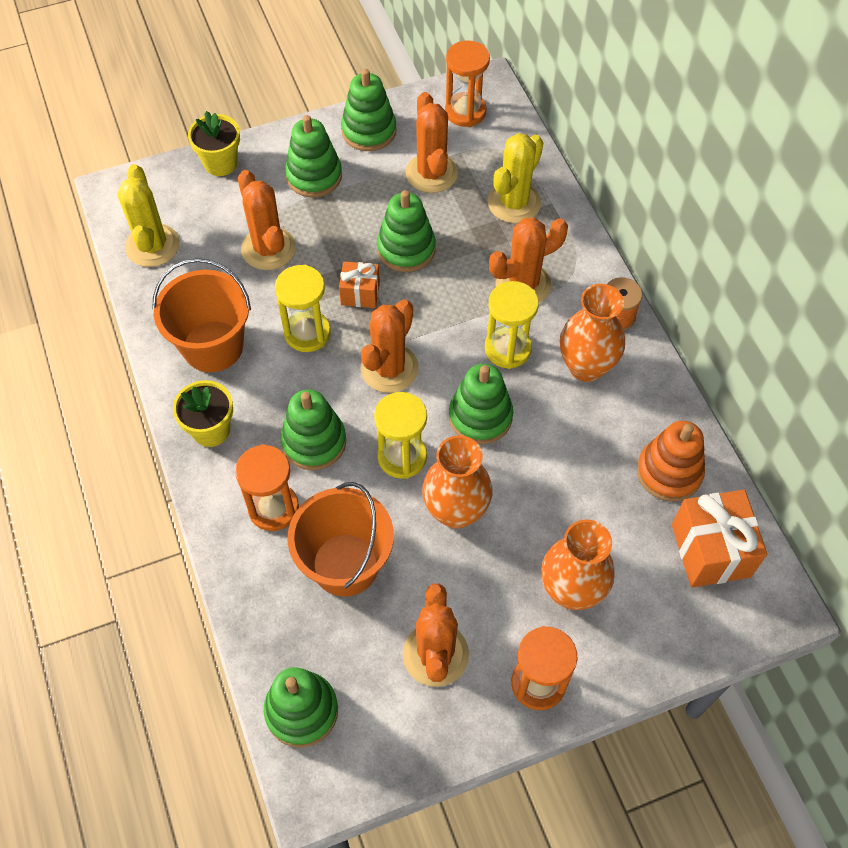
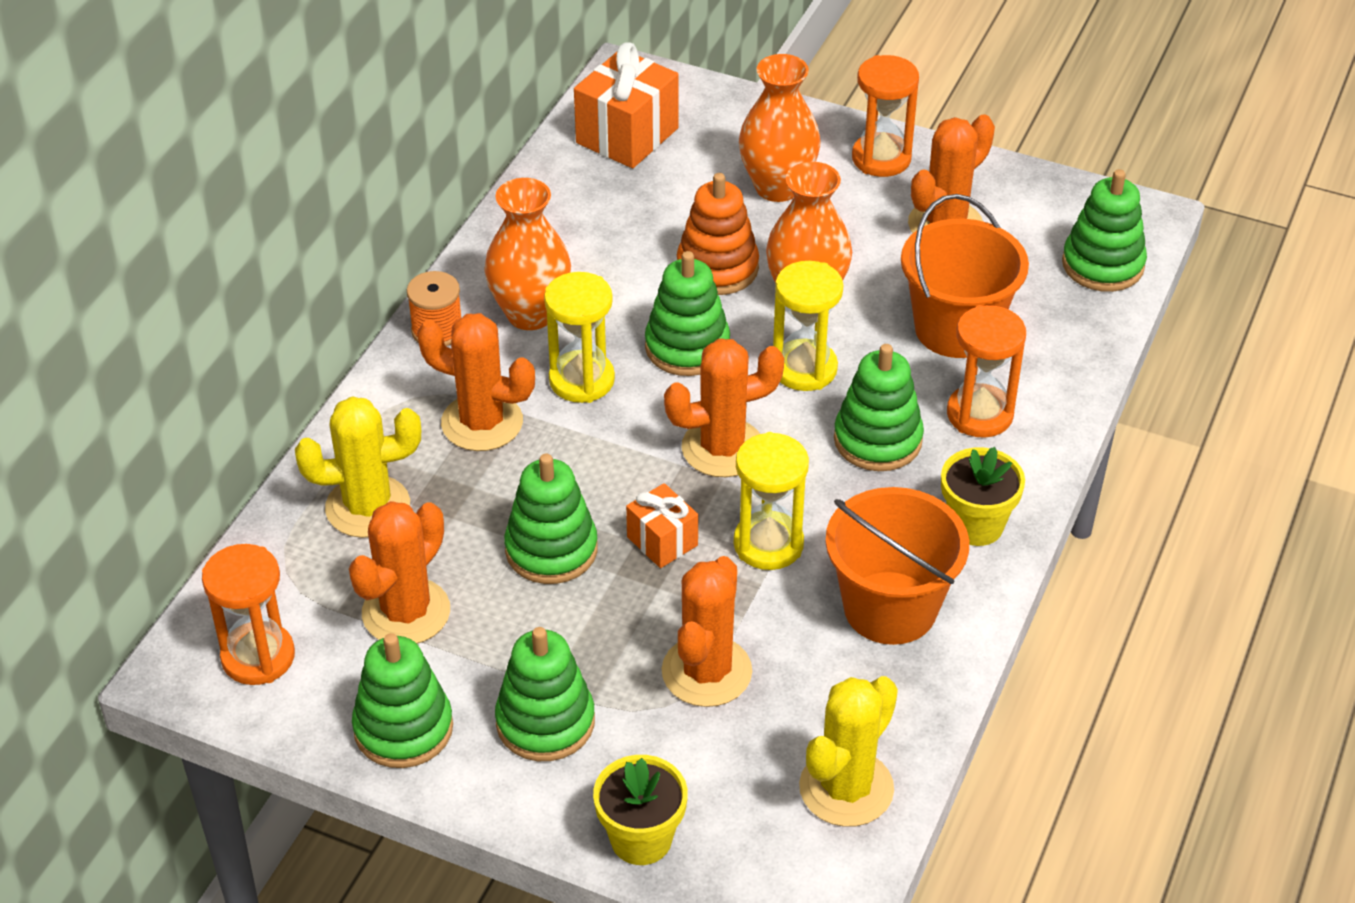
camera: 135 degrees left, 15 degrees down
orange stacking toy [637,421,705,502] -> orange stacking toy moved to [677,173,759,295]

